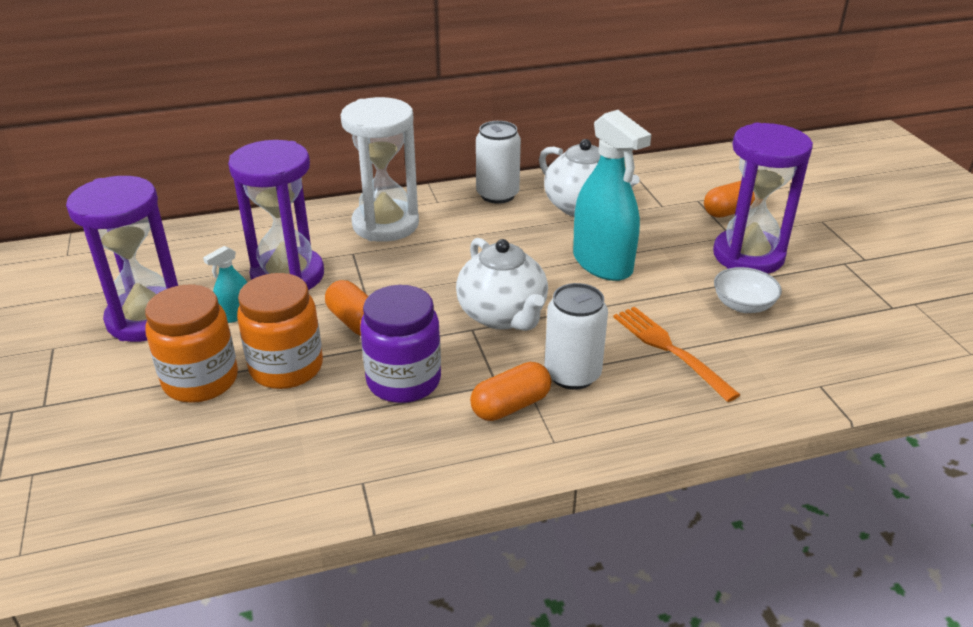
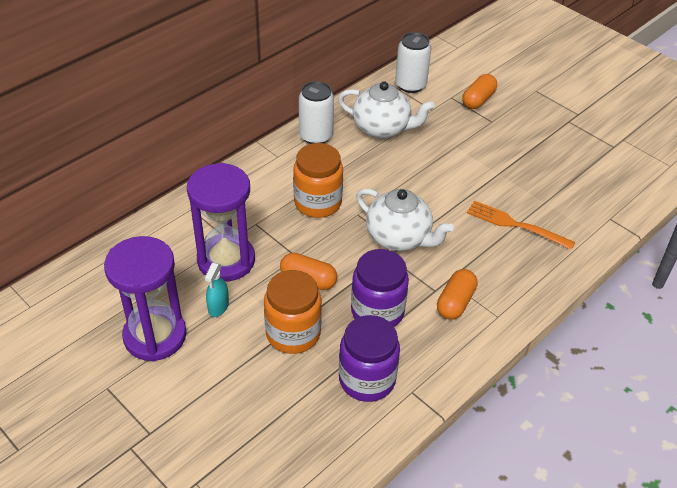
camera: 30 degrees left, 10 degrees up
orange jar [145,284,238,403] -> orange jar moved to [293,143,343,218]
white hourglass [340,97,419,242] -> none
white can [545,283,608,390] -> white can moved to [395,32,431,93]
turquoise spray bottle [573,110,652,281] -> none
purple hourglass [713,123,813,274] -> none
white bowl [714,267,782,313] -> none
none -> purple jar [339,315,400,402]

